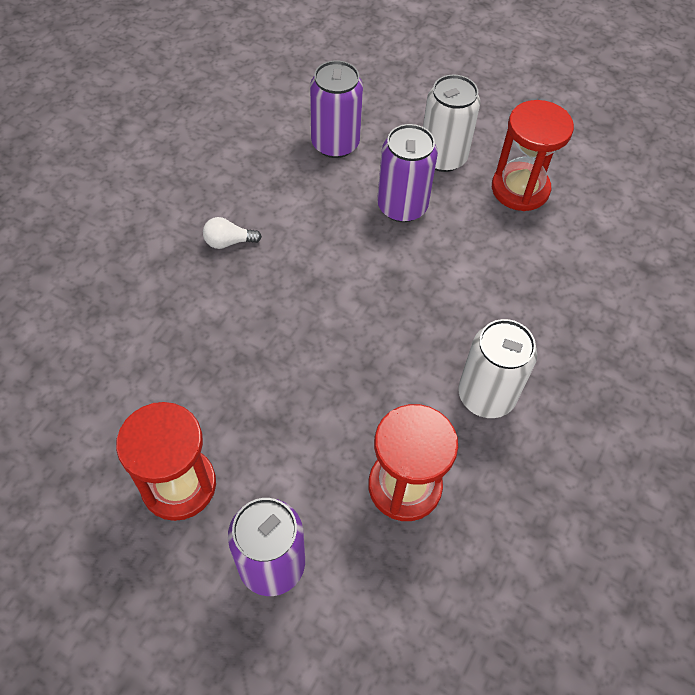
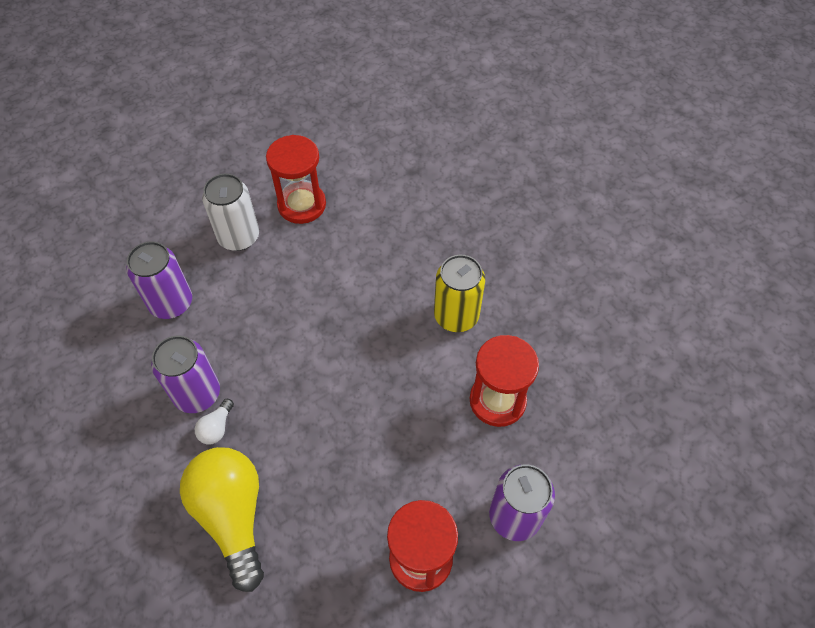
camera: 60 degrees left, 0 degrees up
purple can [377,124,438,222] -> purple can moved to [151,336,220,413]
white can [458,319,537,418] -> yellow can [434,255,485,332]
none -> yellow light bulb [180,447,264,592]

